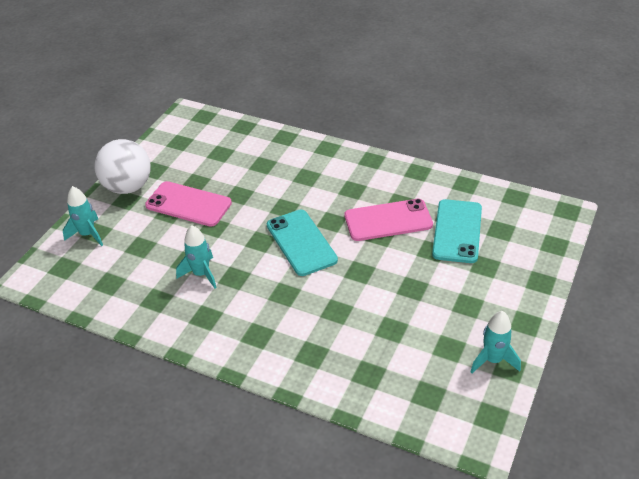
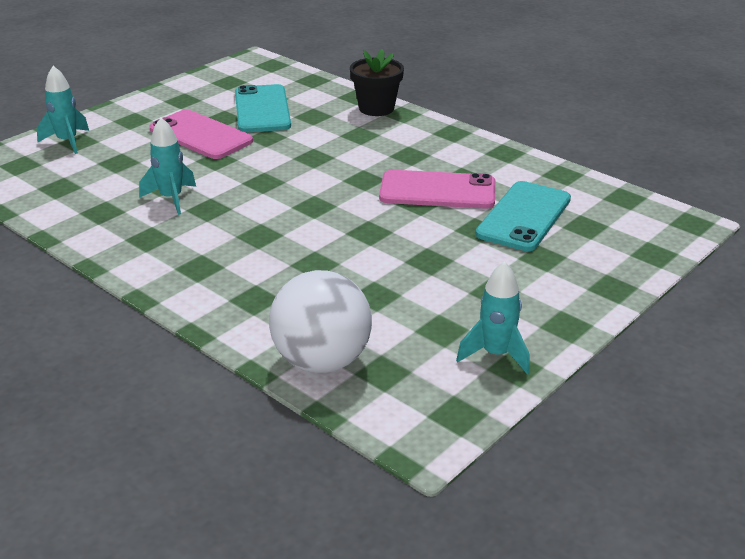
camera: 15 degrees right, 10 degrees down
white ball [95,139,151,194] -> white ball moved to [269,270,372,373]
turquoise phone [267,210,338,276] -> turquoise phone moved to [235,84,291,132]
none -> black flower pot [350,49,404,116]

